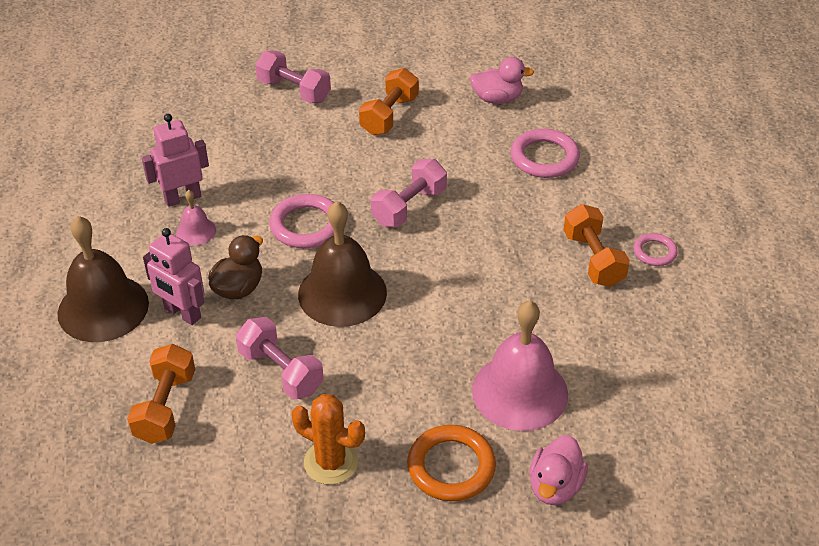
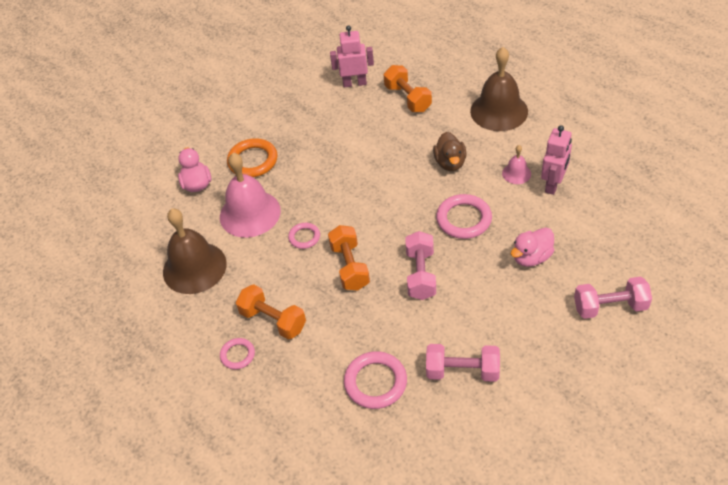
camera: 145 degrees right, 5 degrees up
pink robot [143,228,204,325] -> pink robot moved to [330,25,374,87]
pink dumbbell [236,317,324,399] -> pink dumbbell moved to [426,344,500,382]
orange cactus [291,394,365,485] -> none
brown bell [298,201,387,327] -> brown bell moved to [163,209,227,294]
orange dumbbell [359,68,419,135] -> orange dumbbell moved to [328,225,370,291]
pink duck [470,57,534,104] -> pink duck moved to [511,227,554,267]
none -> pink ring [288,223,320,249]

